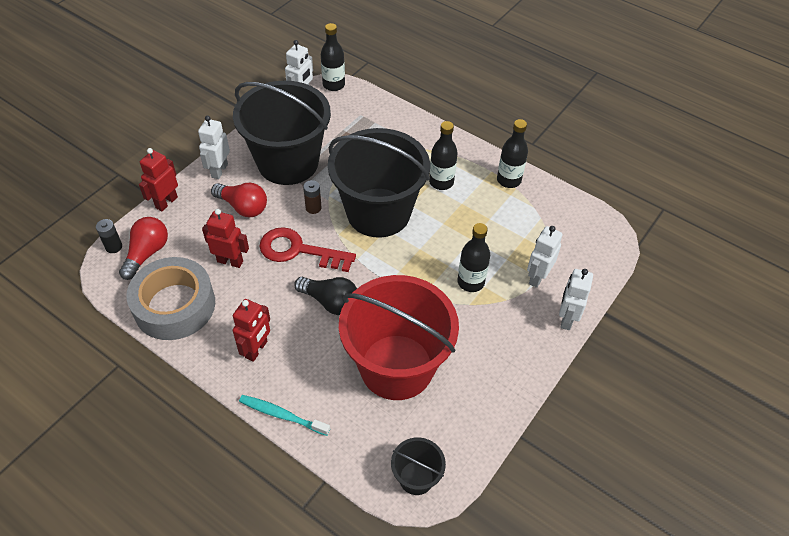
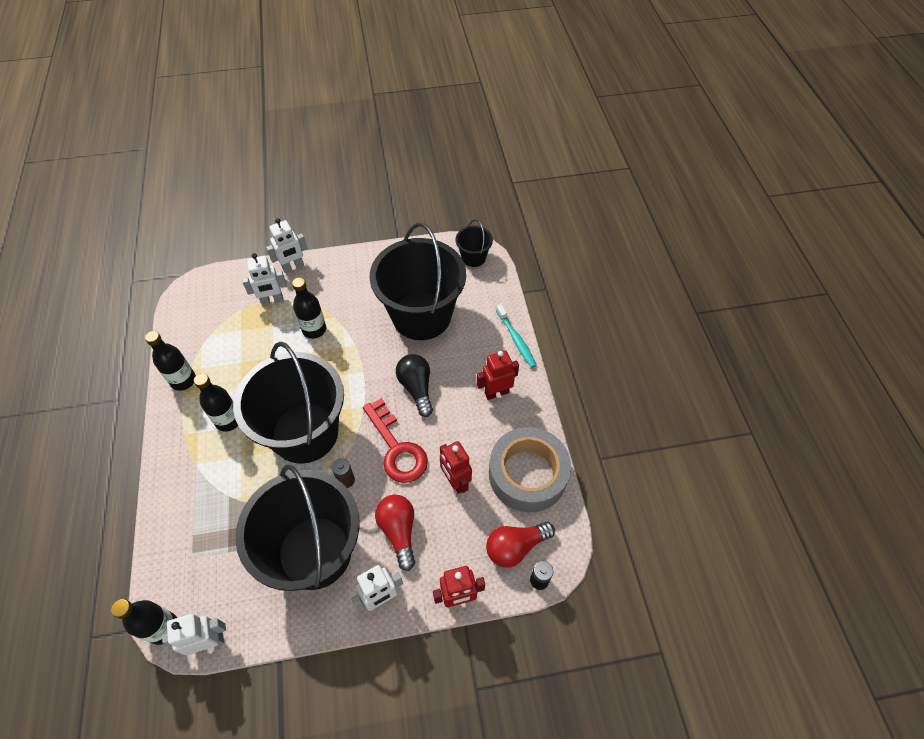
camera: 135 degrees left, 5 degrees up
red bucket [339,275,459,400] -> black bucket [370,223,466,340]

